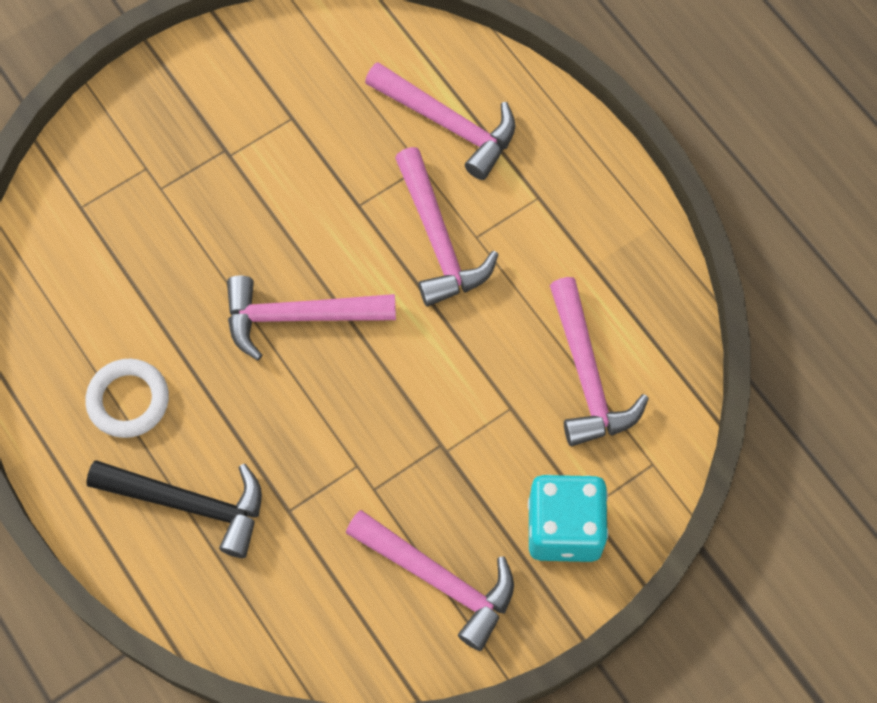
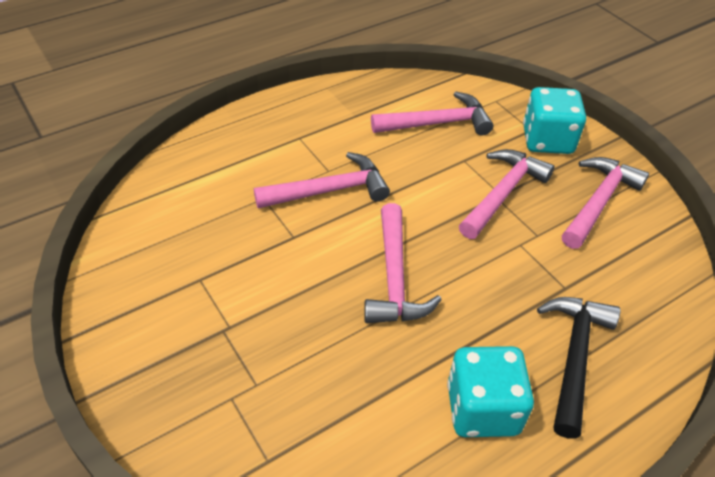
camera: 90 degrees left, 20 degrees down
white ring [85,359,169,438] -> turquoise dice [447,346,534,437]
pink hammer [365,62,515,180] -> pink hammer moved to [459,149,554,239]

